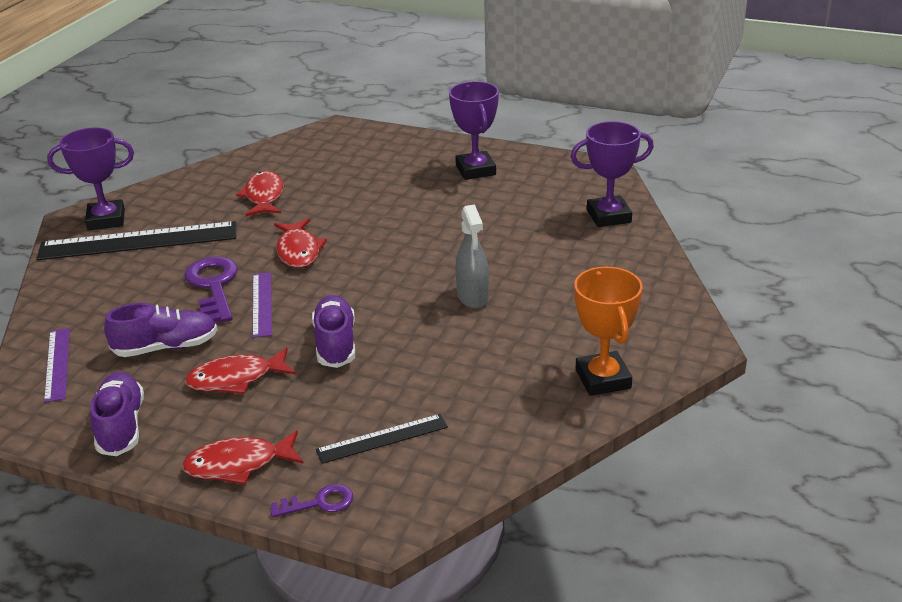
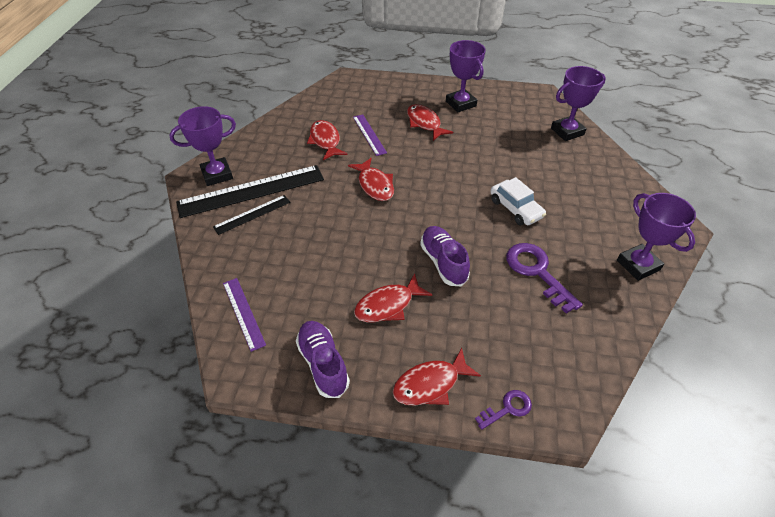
camera: 15 degrees left, 15 degrees up
purple shoe [104,303,217,357] -> none
purple key [184,256,238,322] -> purple key moved to [506,243,583,314]
purple ruler [252,272,272,338] -> purple ruler moved to [353,114,387,156]
black ruler [316,414,448,464] -> black ruler moved to [213,195,290,235]
grey spray bottle [456,205,489,309] -> white car [490,177,546,225]
orange trophy [574,267,643,396] -> purple trophy [617,193,696,281]
none -> red fish [407,104,453,141]

